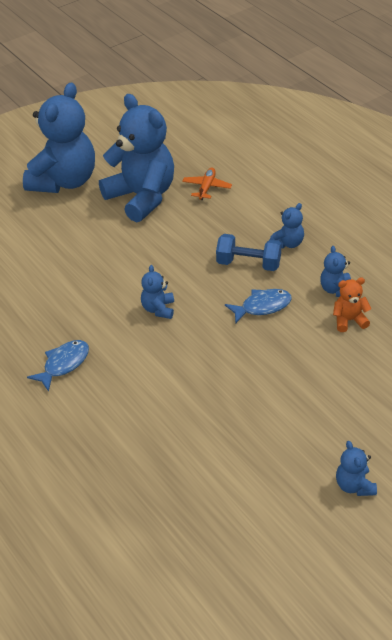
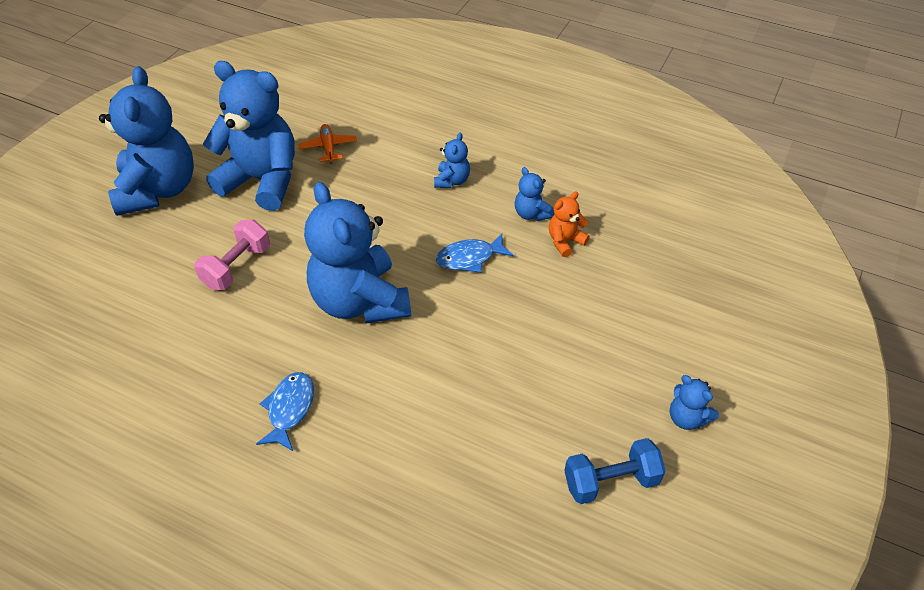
camera: 30 degrees left, 5 degrees up
blue teddy bear [141,265,174,319] -> blue teddy bear [304,182,411,324], size x2.34
blue dumbbell [216,234,282,271] -> blue dumbbell moved to [564,438,666,504]
blue fish [225,289,292,323] -> blue fish turned 150 degrees counterclockwise [436,234,514,273]
none -> pink dumbbell [194,220,270,290]

